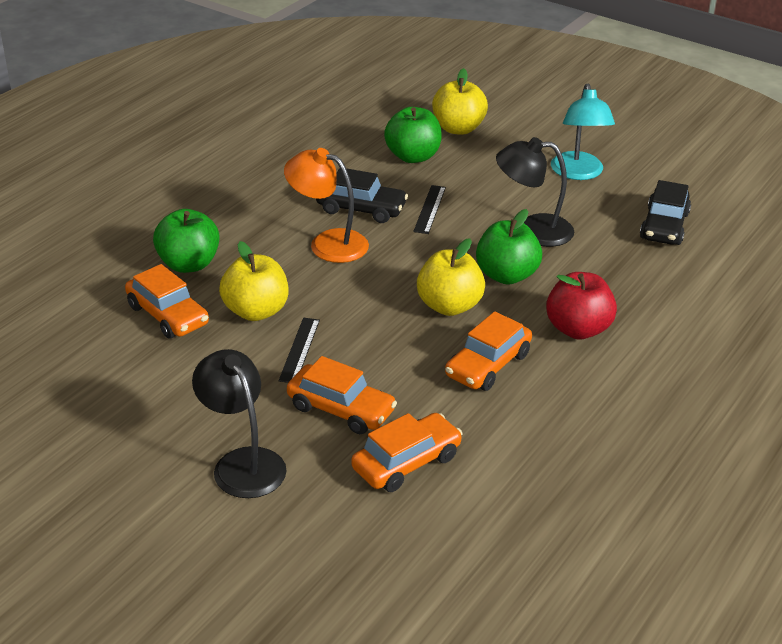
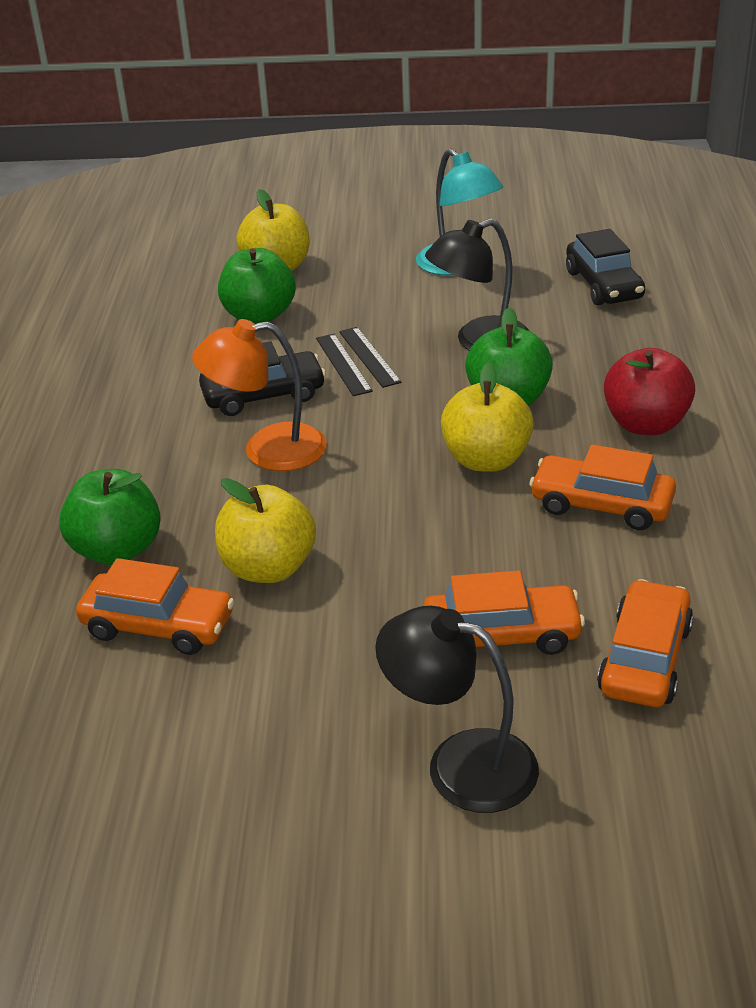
camera: 30 degrees left, 0 degrees up
black ruler [279,318,320,383] -> black ruler moved to [339,327,402,388]
orange car [445,311,532,391] -> orange car turned 105 degrees clockwise [529,445,676,530]

